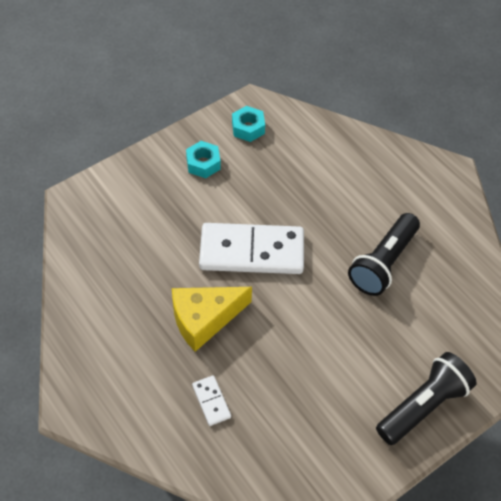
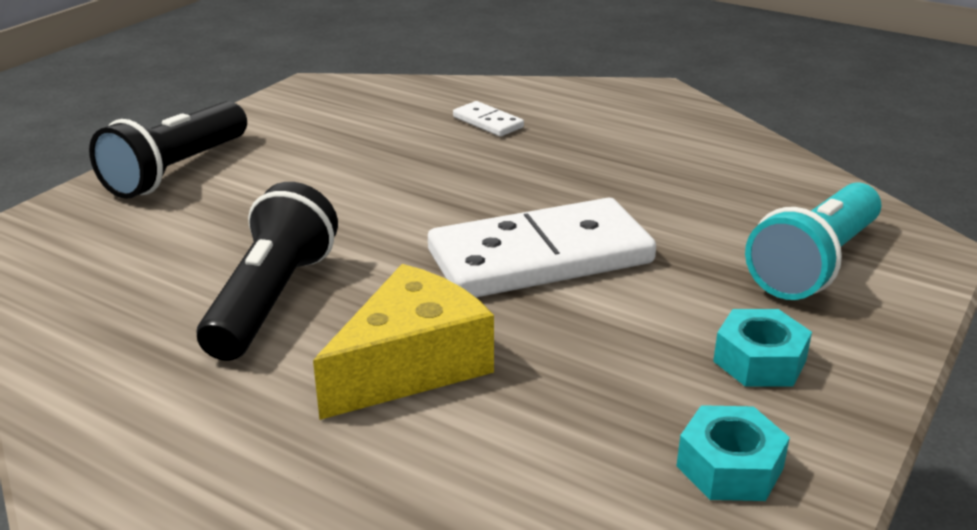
camera: 160 degrees right, 25 degrees down
yellow cheese [172,287,252,352] -> yellow cheese moved to [313,264,494,420]
none -> turquoise flashlight [745,182,881,300]

